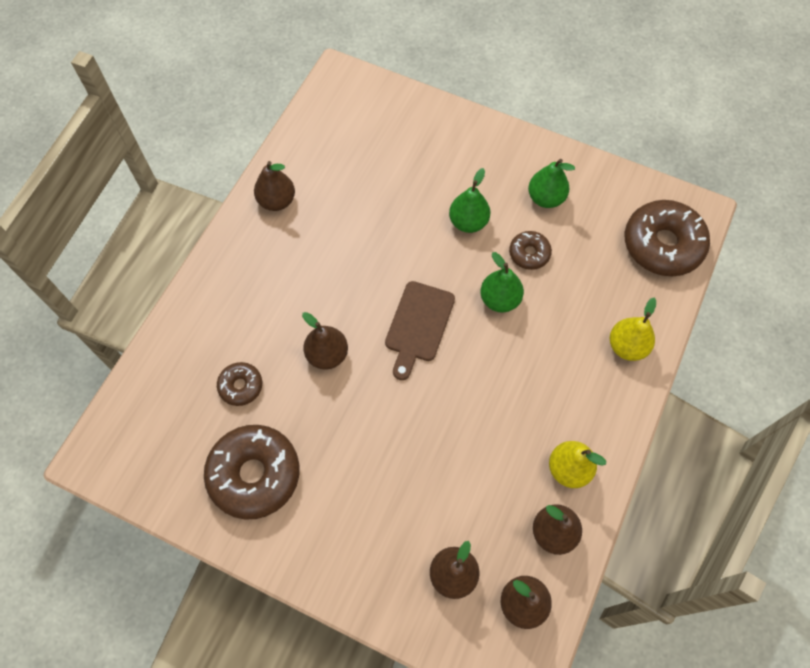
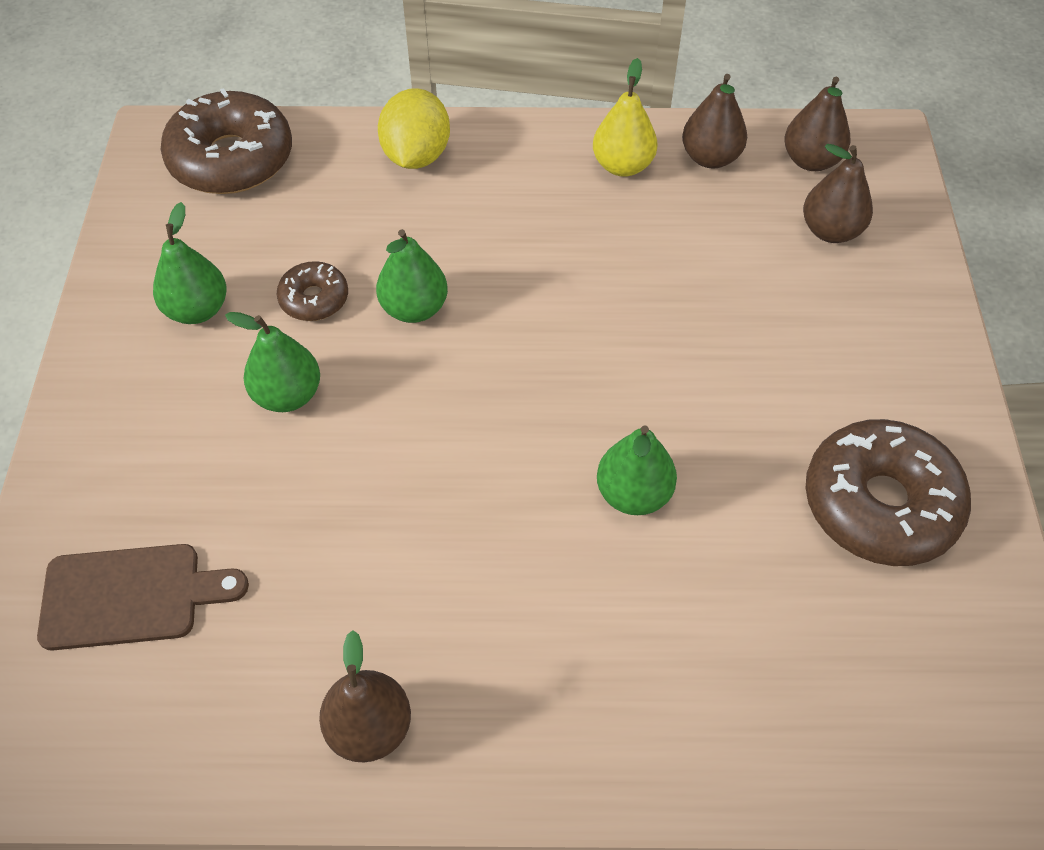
camera: 115 degrees left, 10 degrees down
brown donut [217,362,262,406] -> none
brown pear [302,312,348,369] -> green pear [597,425,677,515]
brown cutting board [385,281,455,380] -> brown cutting board moved to [37,544,249,651]
yellow pear [610,298,656,361] -> yellow lemon [378,88,450,169]

